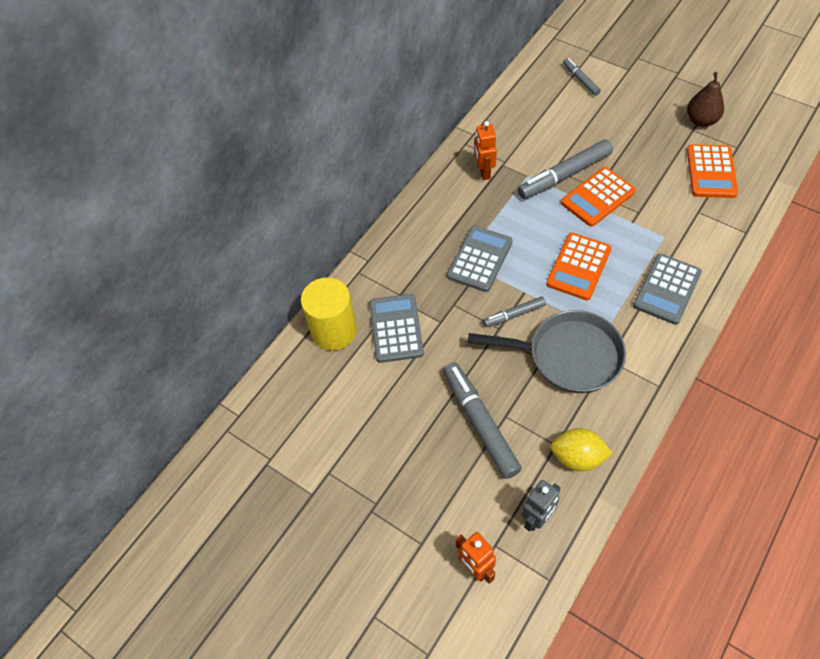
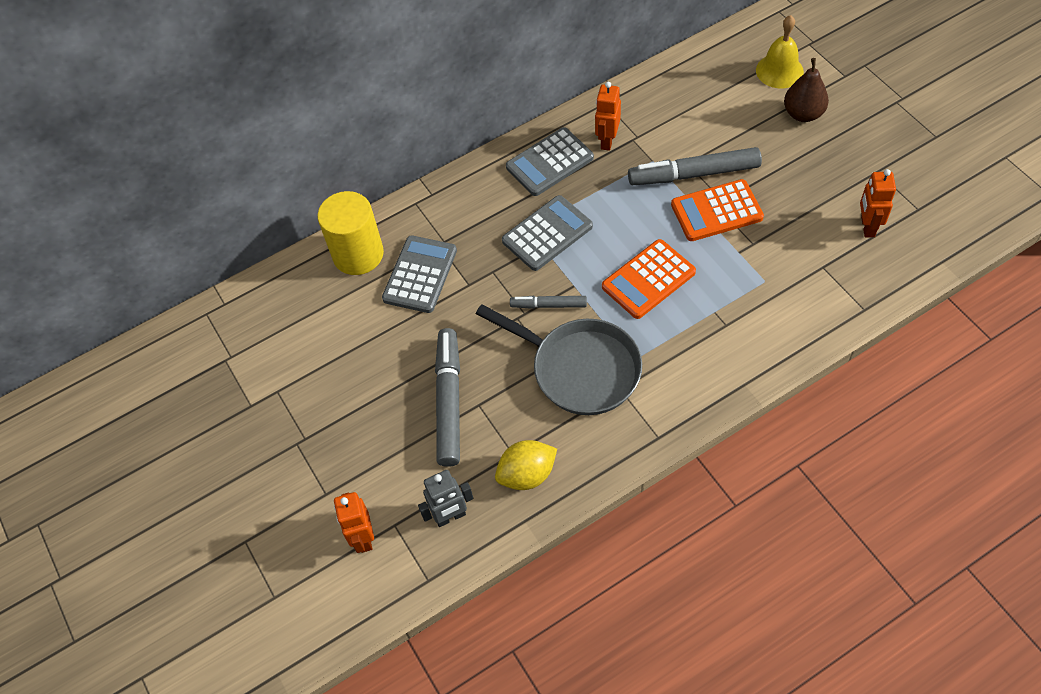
camera: 25 degrees right, 0 degrees up
yellow lemon [550,428,613,471] -> yellow lemon turned 60 degrees counterclockwise [495,440,557,490]
grey marker [563,58,601,96] -> yellow bell [756,15,804,88]
grey calculator [633,254,702,325] -> grey calculator moved to [506,127,594,196]
brown pear [687,72,724,127] -> brown pear moved to [784,58,829,122]
orange calculator [687,144,738,198] -> orange robot [860,169,896,237]

